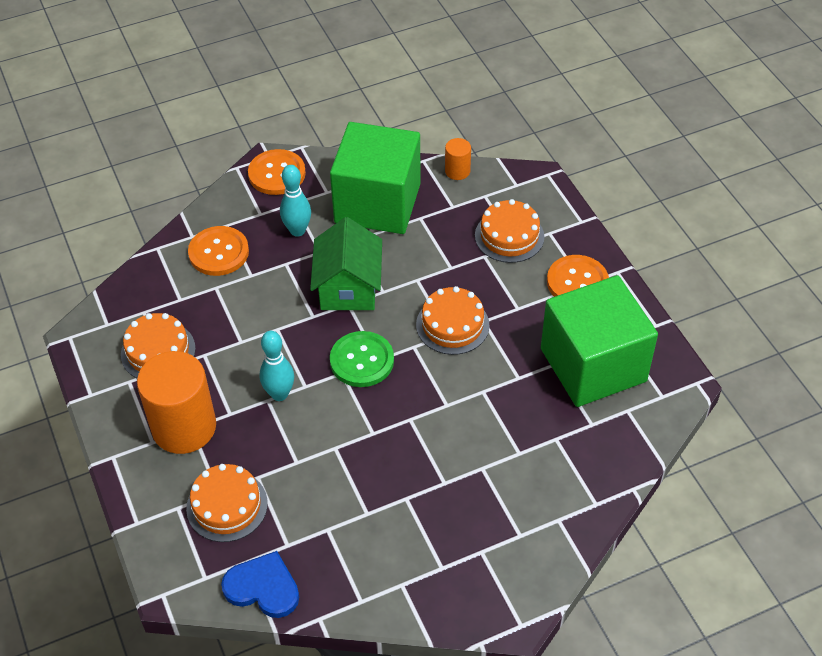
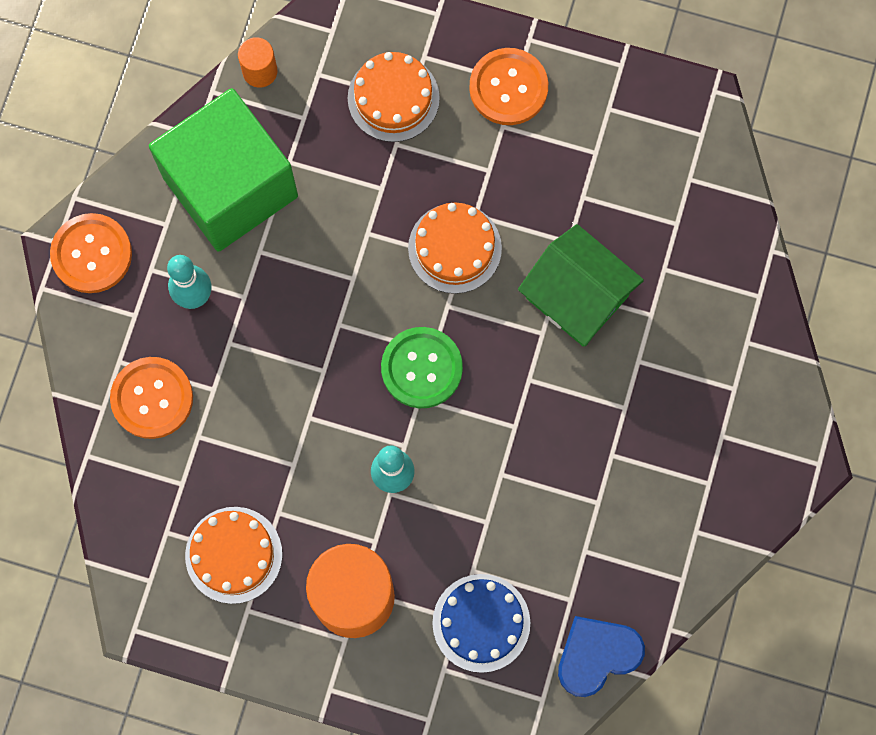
camera: 50 degrees left, 25 degrees up
orange cake [186,464,268,542] -> blue cake [432,574,530,673]
green house [310,217,382,310] -> green house moved to [518,224,644,347]
green cube [541,275,658,407] -> none

